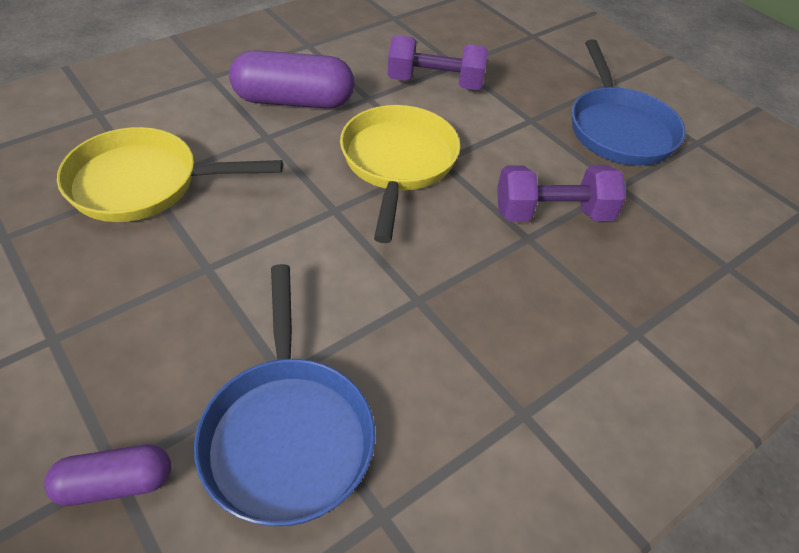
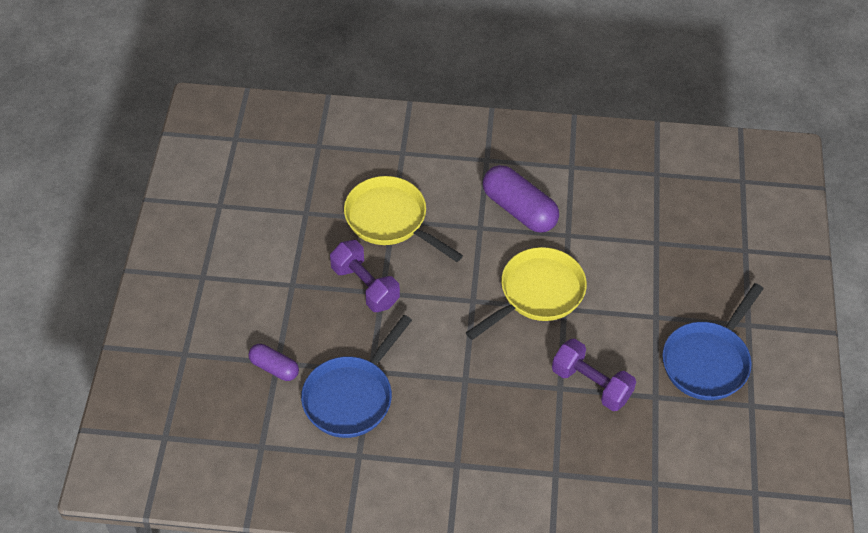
camera: 45 degrees right, 5 degrees up
purple dumbbell [388,35,488,90] -> purple dumbbell moved to [330,240,400,312]

